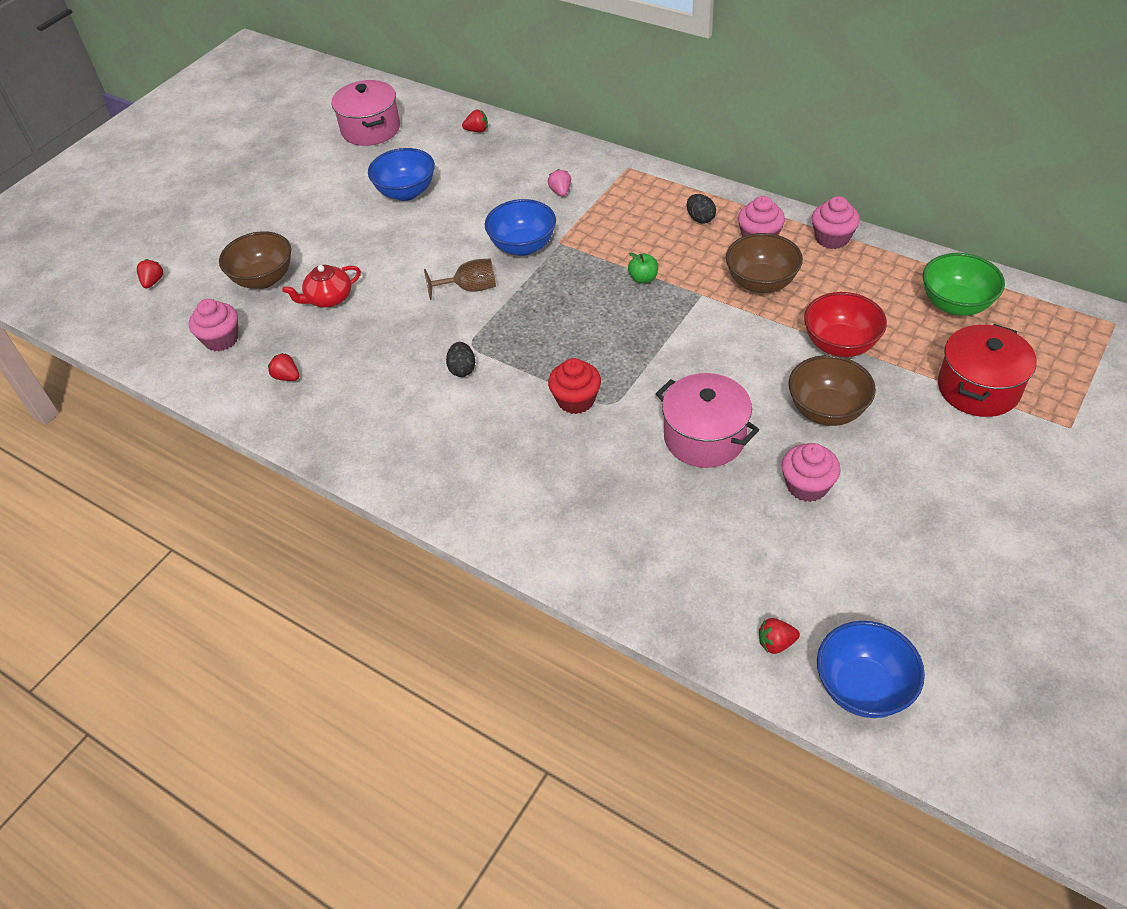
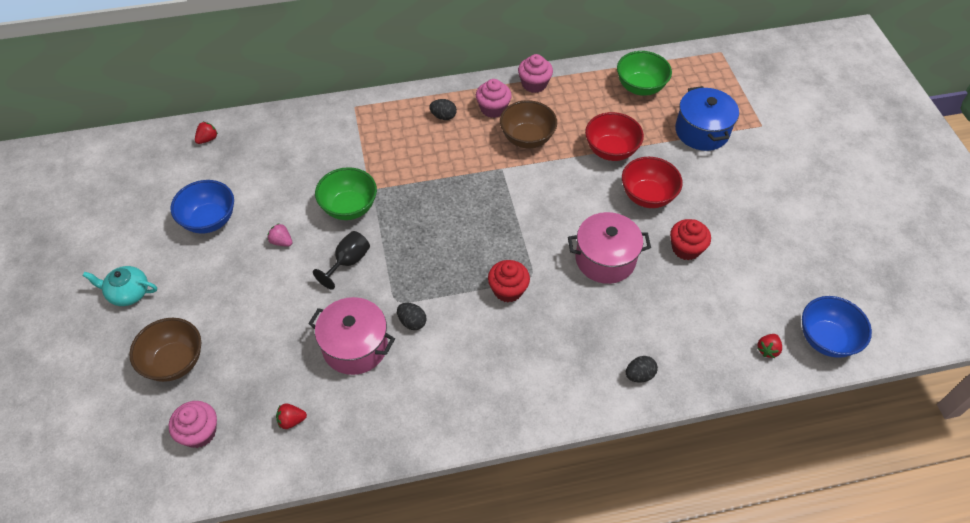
camera: 50 degrees left, 5 degrees up
red strawberry [137,259,164,288] -> none
red teapot [282,265,361,307] -> none
pink pot [331,80,400,146] -> pink pot moved to [308,297,395,375]
brown goblet [424,258,496,300] -> black goblet [313,231,370,290]
blue bowl [485,199,556,256] -> green bowl [315,167,377,220]
pink strawberry [548,169,571,197] -> pink strawberry moved to [268,223,292,247]
green apple [628,253,658,283] -> none
pink cupcake [782,443,841,502] -> red cupcake [670,219,711,260]
brown bowl [788,355,876,426] -> red bowl [622,157,683,208]
red pot [938,324,1037,417] -> blue pot [675,86,739,151]
none -> turquoise teapot [83,266,157,306]
none -> black egg [626,356,658,382]

